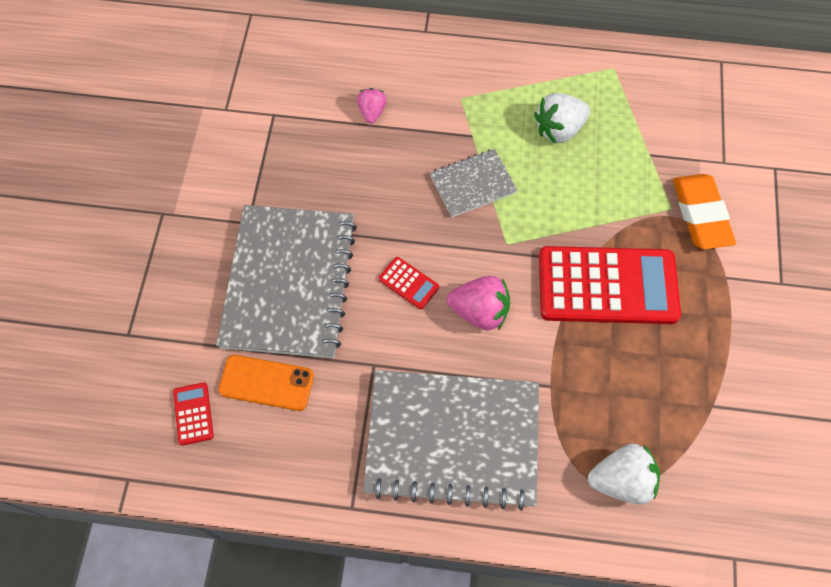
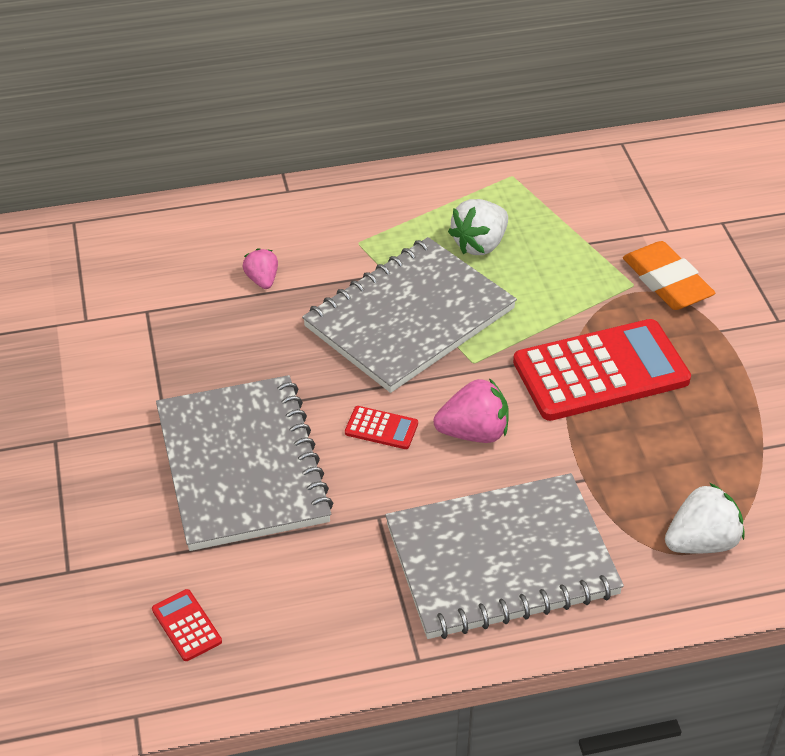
camera: 20 degrees left, 20 degrees down
orange phone [218,355,314,411] -> none
grey notebook [430,149,518,217] -> grey notebook [302,237,517,393], size x2.03

